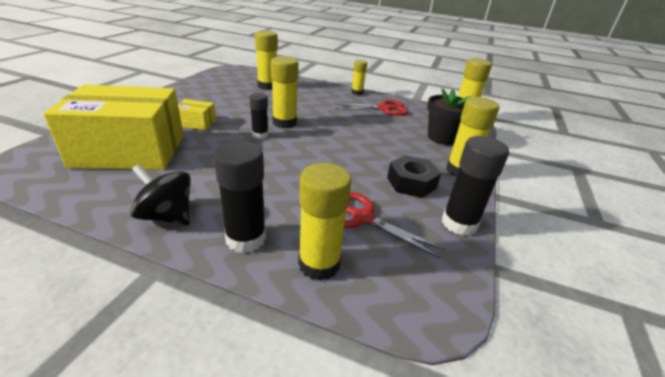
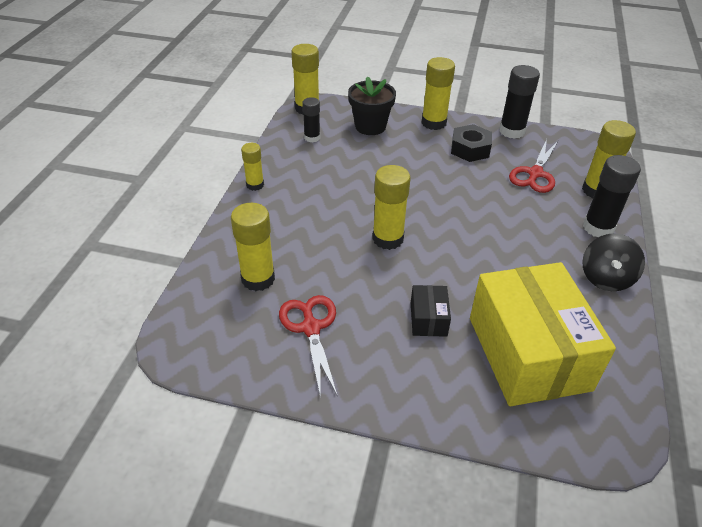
camera: 95 degrees left, 10 degrees up
yellow box [178,99,216,130] -> black box [411,285,451,337]
black glue stick [249,93,268,139] -> black glue stick moved to [302,97,320,142]
red scissors [334,100,409,116] -> red scissors moved to [279,295,337,398]

